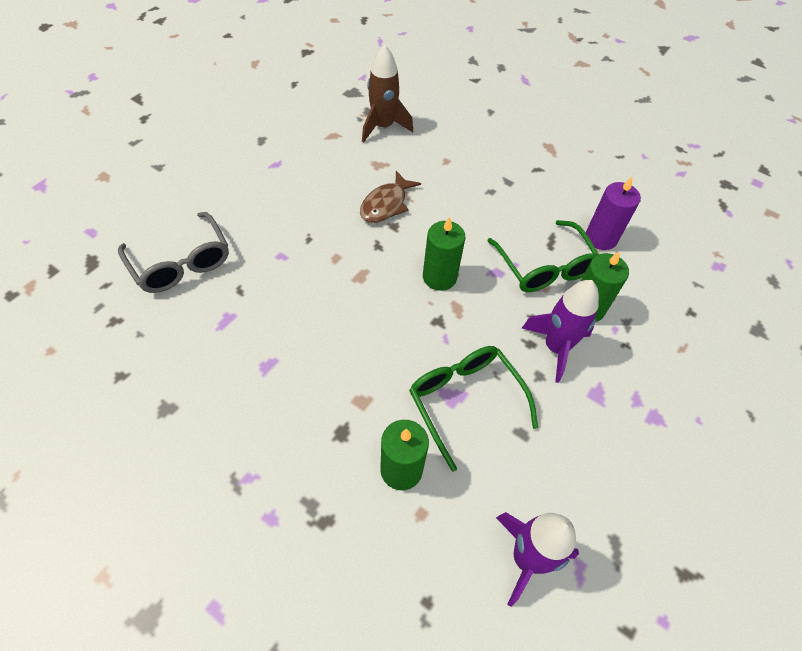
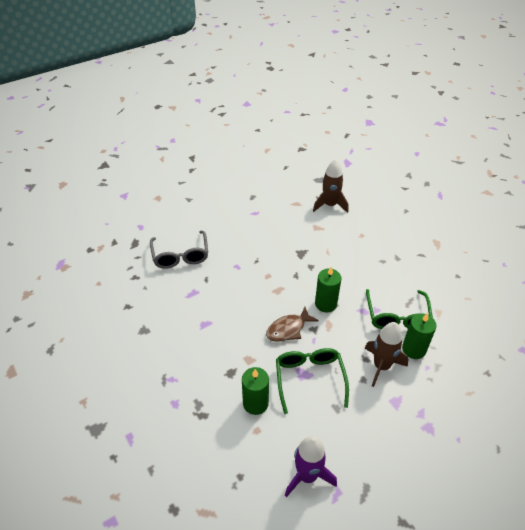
camera: 25 degrees right, 10 degrees down
brown fish [360,171,421,223] -> brown fish moved to [266,307,319,342]
purple rocket [522,280,599,383] -> brown rocket [364,322,409,387]
purple candle [586,177,641,250] -> none

